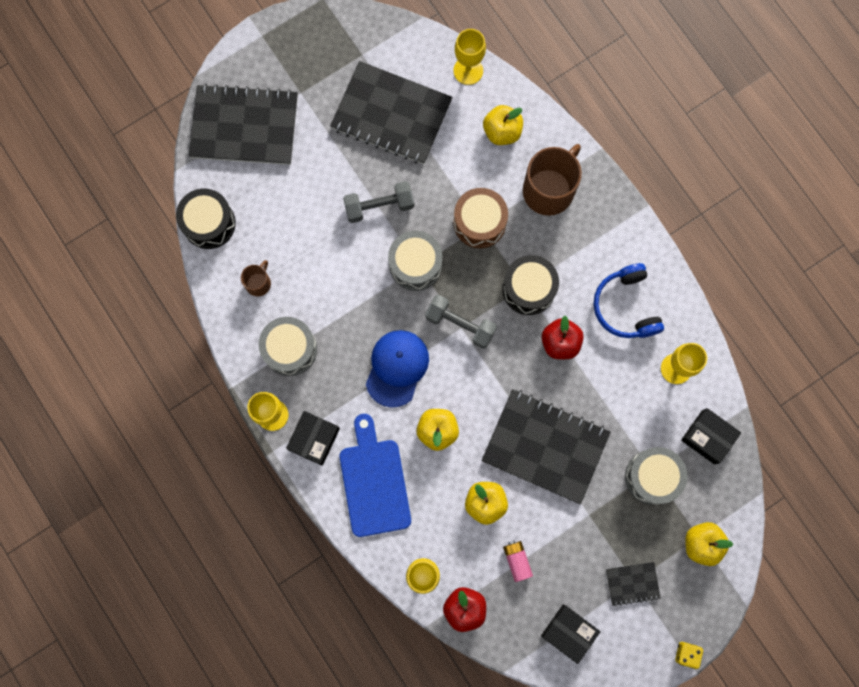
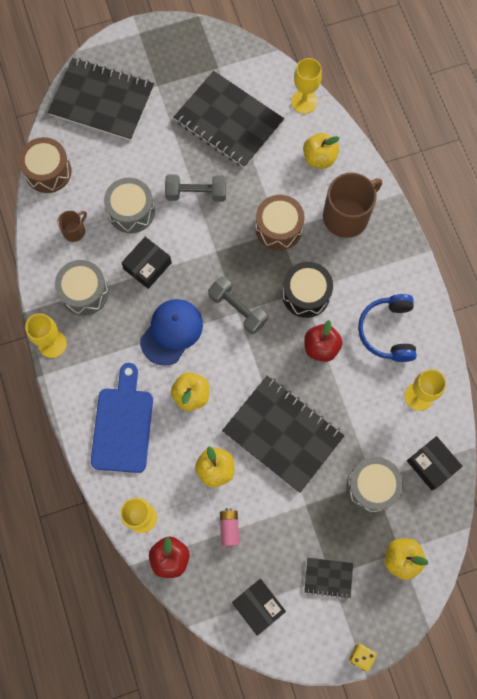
camera: 15 degrees right, 5 degrees down
black drum [176,189,236,249] -> brown drum [19,137,72,193]
black box [286,411,340,466] -> black box moved to [121,237,172,289]
grey drum [388,231,443,291] -> grey drum moved to [104,178,155,233]

